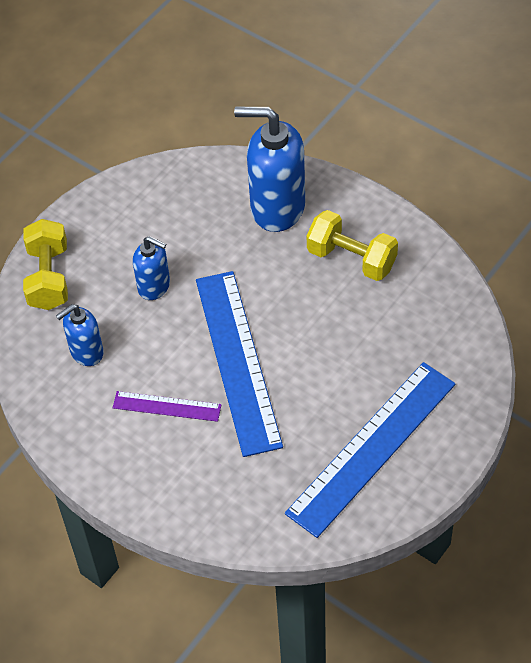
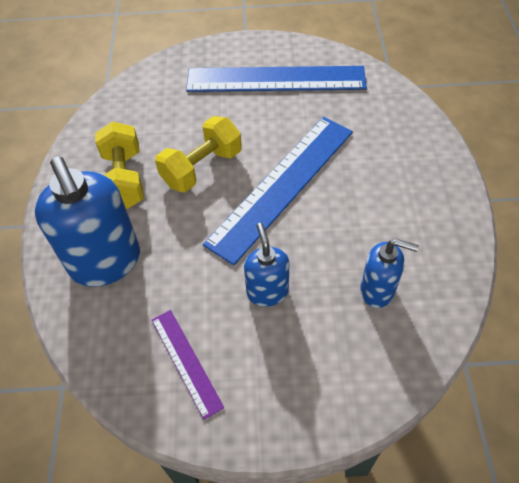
camera: 130 degrees left, 0 degrees up
yellow dumbbell [23,219,68,310] -> yellow dumbbell moved to [155,116,242,192]
purple ruler [113,391,221,422] -> purple ruler moved to [152,310,224,420]

